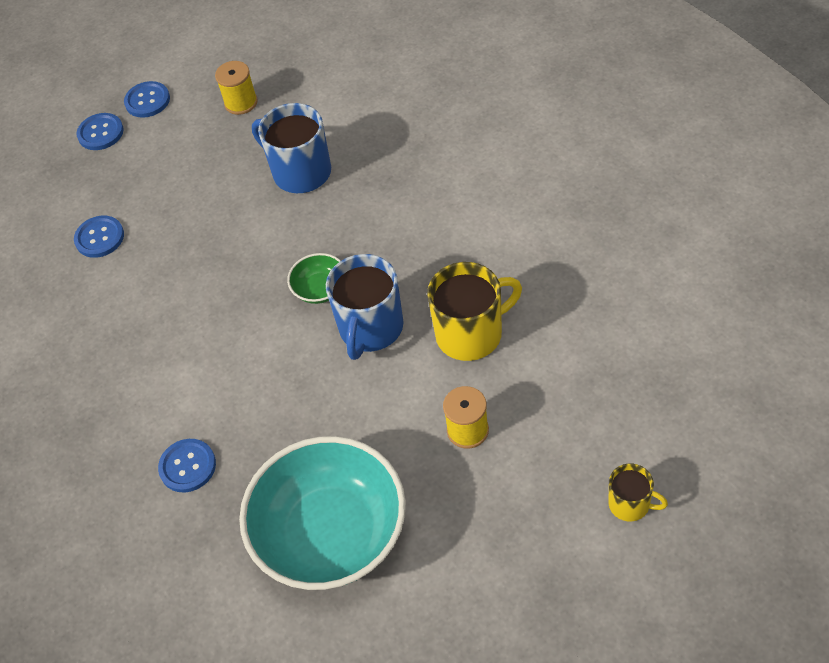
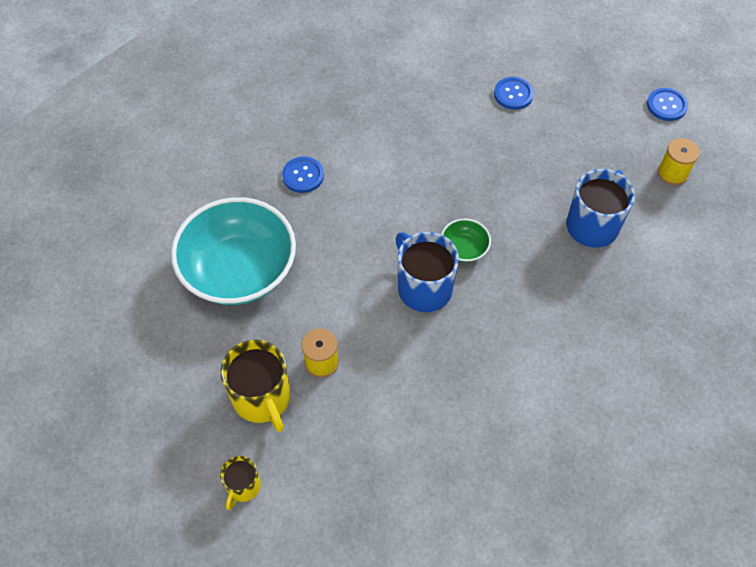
camera: 80 degrees right, 5 degrees up
blue button [77,113,124,150] -> none
blue mug [326,254,404,360] -> blue mug turned 45 degrees clockwise [396,232,459,312]
yellow mug [427,262,522,361] -> yellow mug moved to [220,340,290,432]

